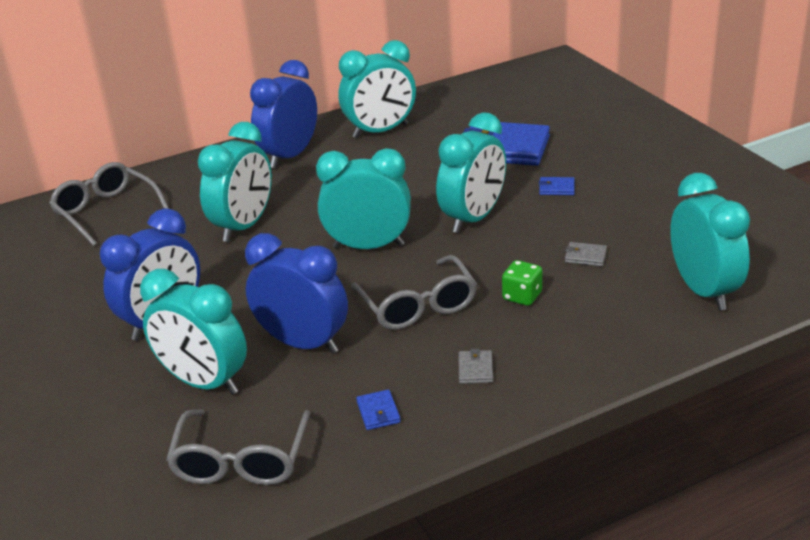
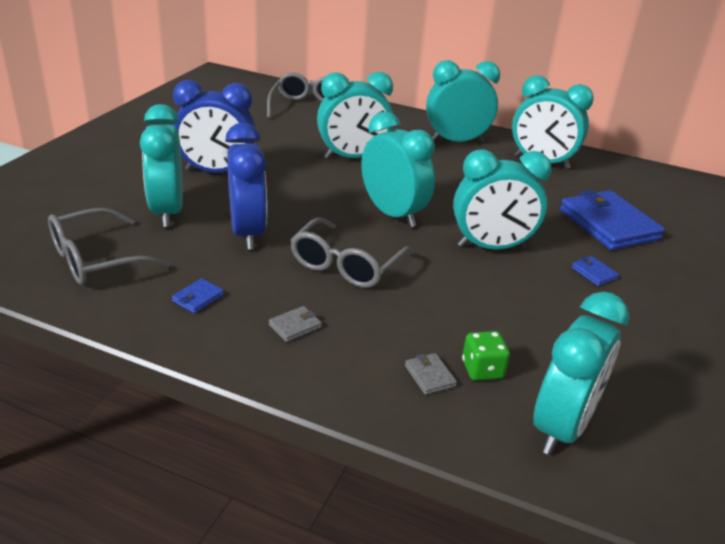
camera: 45 degrees right, 0 degrees up
blue clock [250,60,317,168] -> turquoise clock [426,60,500,142]
green dice [502,260,542,306] -> green dice moved to [462,331,510,381]
grey wallet [565,242,607,266] -> grey wallet moved to [405,353,457,395]

